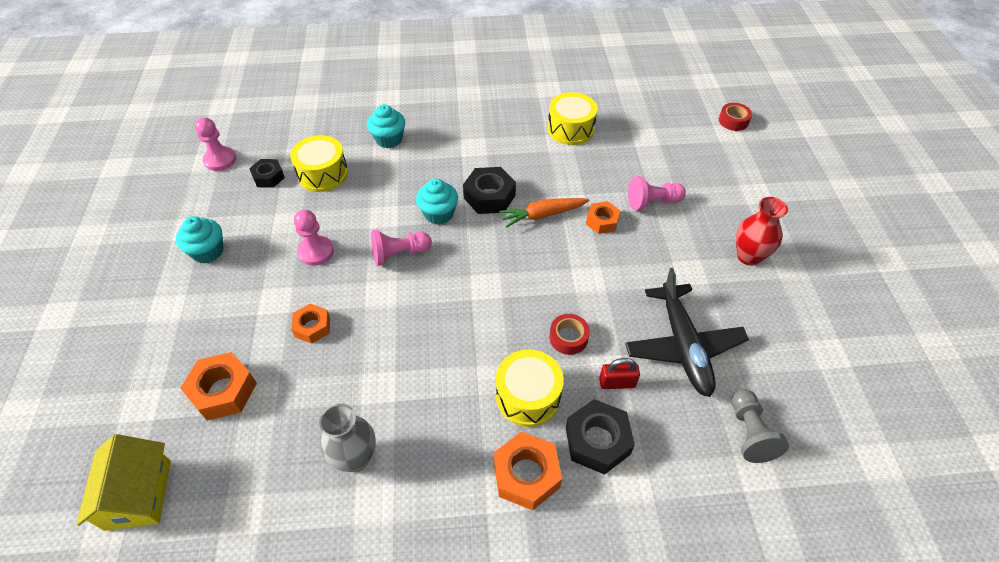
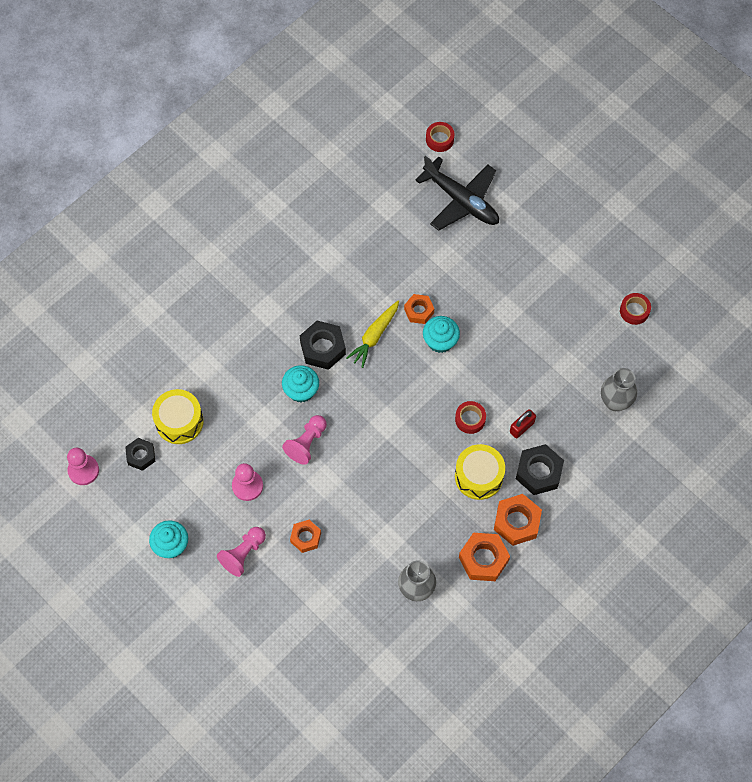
camera: 40 degrees left, 15 degrees up
yellow house [76,434,171,531] -> none
orange nut [180,352,257,421] -> orange nut moved to [459,533,510,581]
turquoise cupcake [367,104,405,148] -> turquoise cupcake moved to [423,316,460,353]
orange carrot [499,198,590,228] -> yellow carrot [346,301,399,368]
yellow drum [548,92,598,145] -> none
black plane [625,268,749,397] -> black plane moved to [415,156,499,231]
pink pawn [628,176,686,211] -> pink pawn moved to [217,527,266,577]
grey pawn [732,389,789,463] -> grey vase [601,368,637,411]
red vase [736,197,788,266] -> none
none -> red tape [620,293,651,325]

